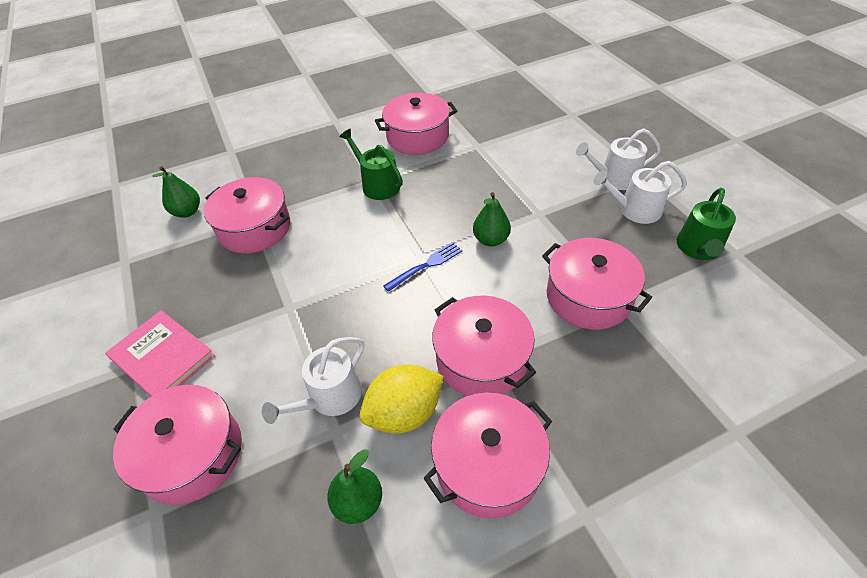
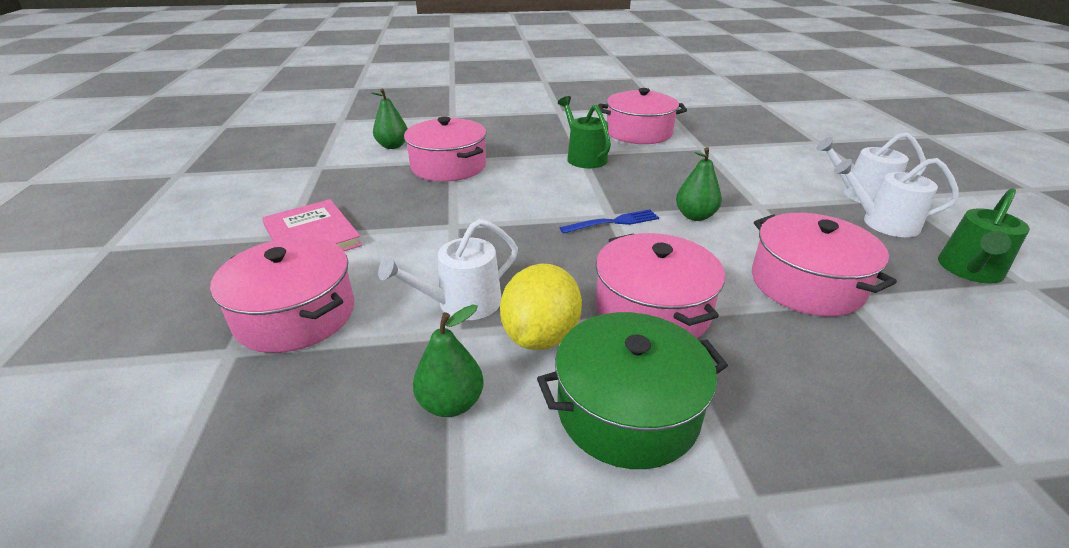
camera: 15 degrees right, 15 degrees down
yellow lemon [360,365,444,434] -> yellow lemon turned 60 degrees counterclockwise [500,264,582,350]
pink pot [423,393,552,518] -> green pot [537,312,728,469]

